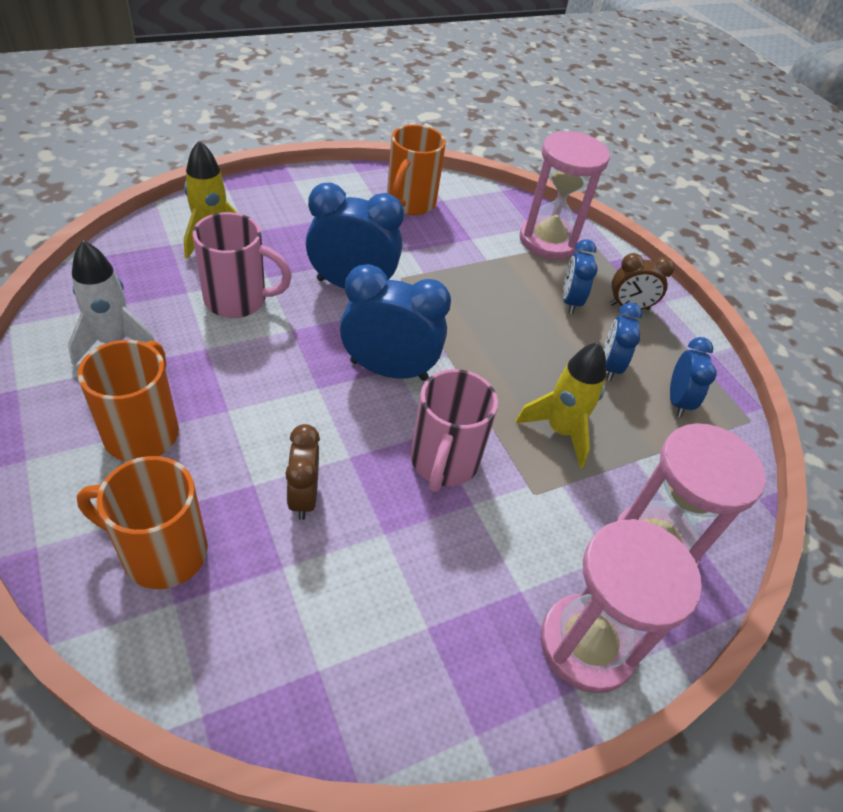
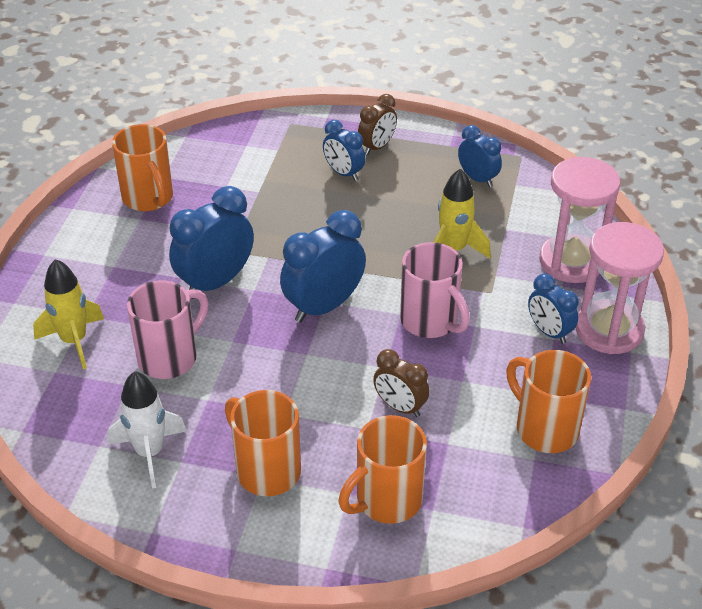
camera: 45 degrees left, 5 degrees down
pink hourglass [520,131,610,259] -> none
blue clock [603,303,642,381] -> blue clock moved to [528,274,579,344]
none -> orange mug [506,350,591,453]

